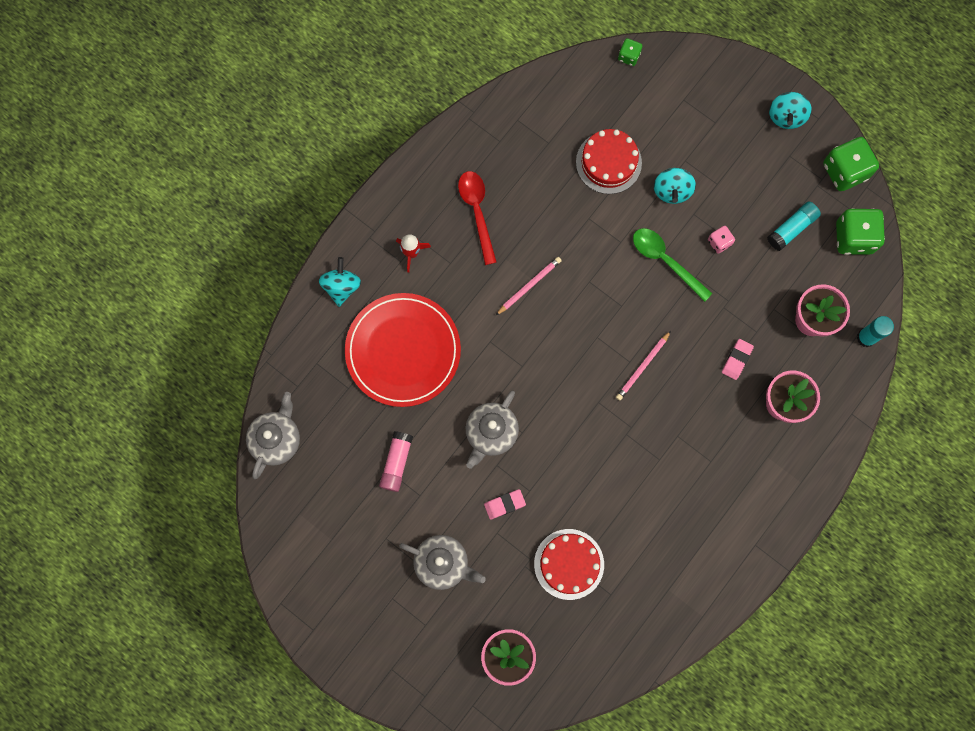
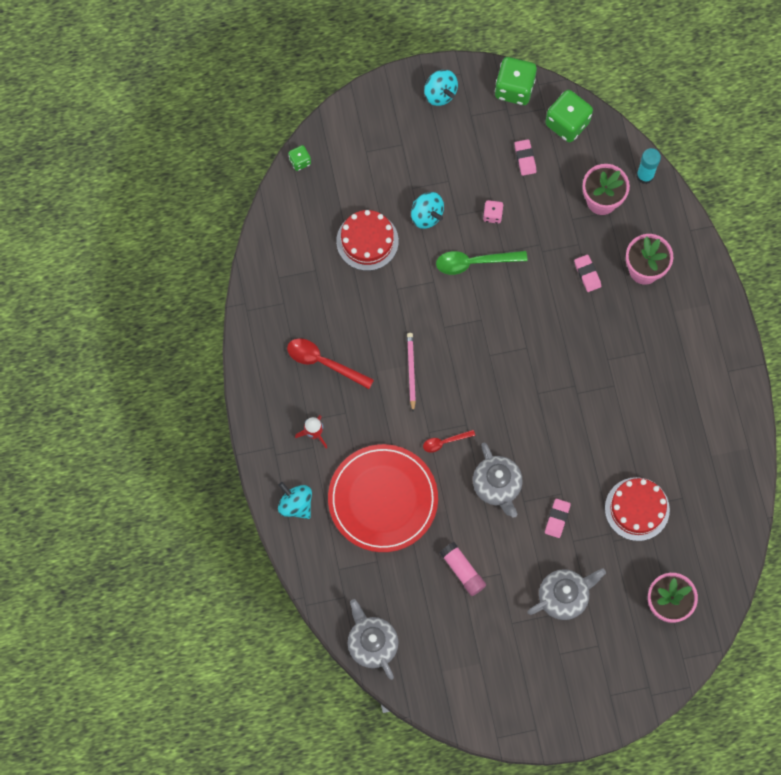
camera: 50 degrees left, 5 degrees down
pink pencil [616,331,671,401] -> none
turquoise glue stick [767,201,821,251] -> pink eraser [514,139,536,176]
none -> red spoon [423,430,475,453]

